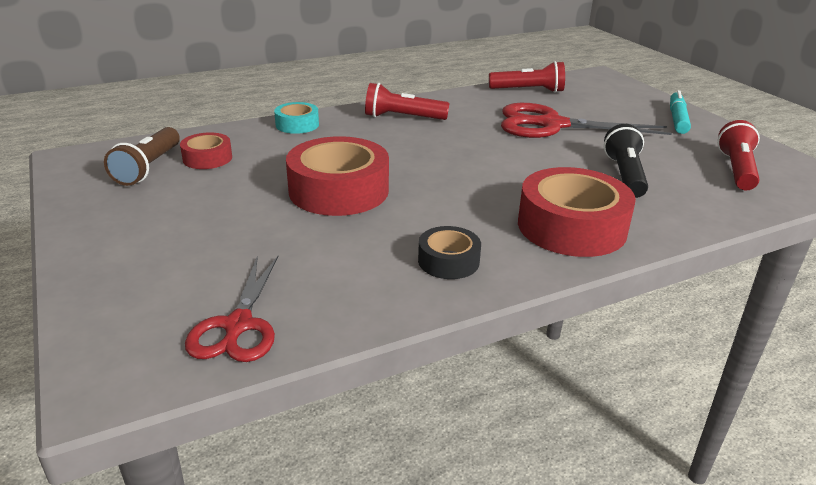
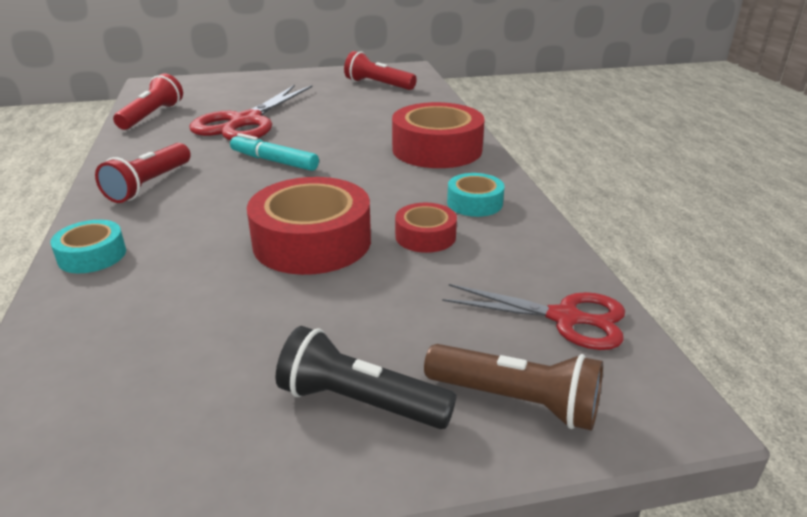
camera: 75 degrees left, 0 degrees up
brown flashlight [104,127,180,186] -> brown flashlight moved to [424,344,603,431]
red tape [180,132,232,169] -> red tape moved to [395,203,457,253]
black tape [418,226,481,279] -> turquoise tape [447,173,504,217]
black flashlight [604,124,648,198] -> black flashlight moved to [276,326,456,429]
turquoise marker [670,90,691,134] -> turquoise marker moved to [230,133,319,171]

